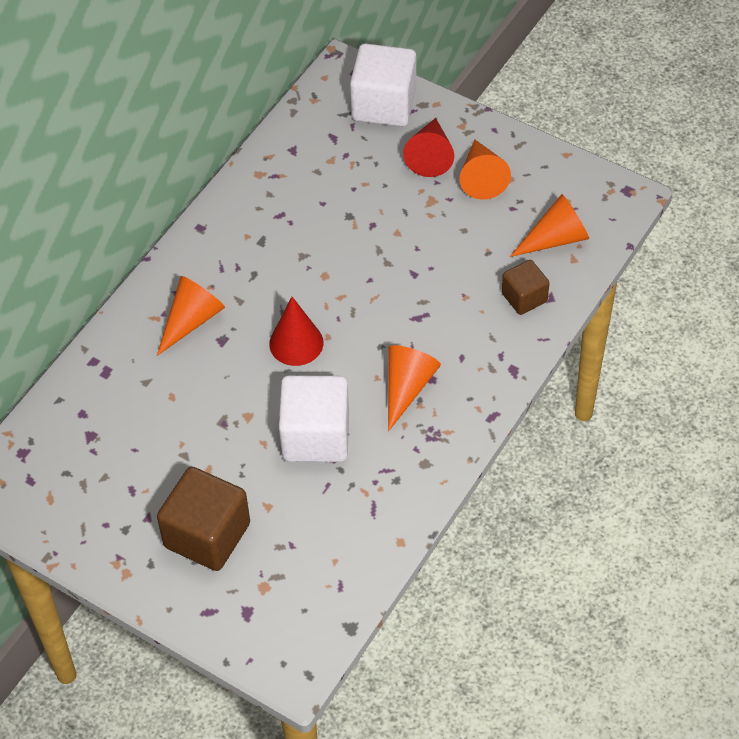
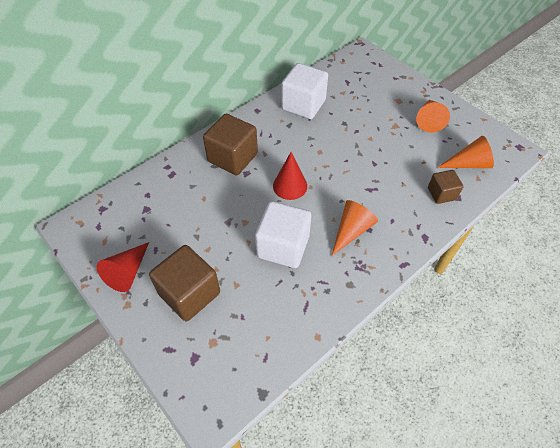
camera: 15 degrees right, 0 degrees up
orange cone [157,276,225,356] -> brown cube [203,114,258,176]
white cube [350,43,416,127] -> white cube moved to [281,63,328,119]
red cone [403,118,454,177] -> red cone moved to [97,242,149,292]

